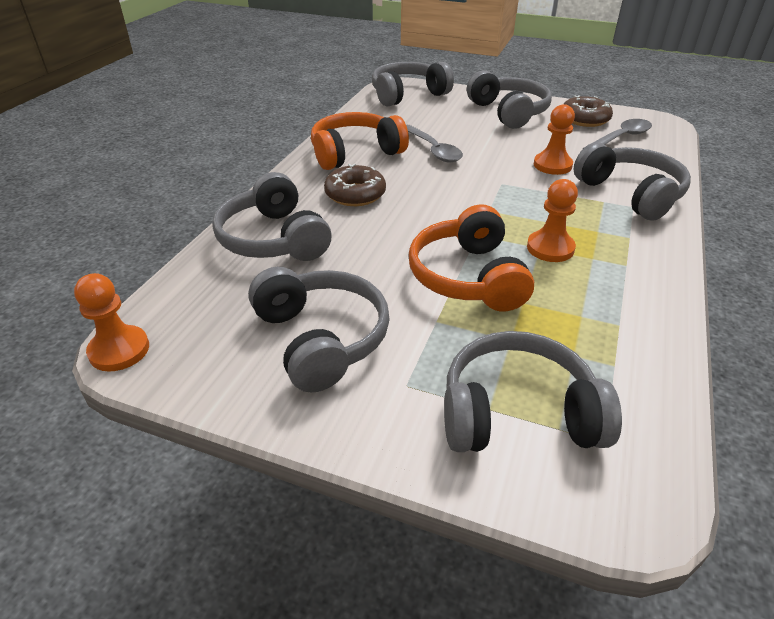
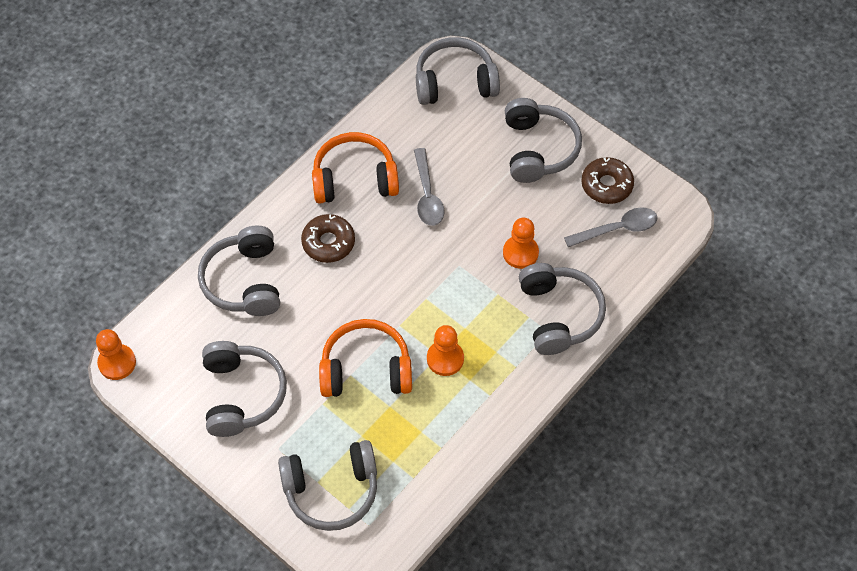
camera: 20 degrees right, 20 degrees up
orange headphones [409,204,534,311] -> orange headphones turned 75 degrees clockwise [319,319,412,397]
grey headphones [444,331,622,452] -> grey headphones turned 150 degrees clockwise [278,440,377,531]

